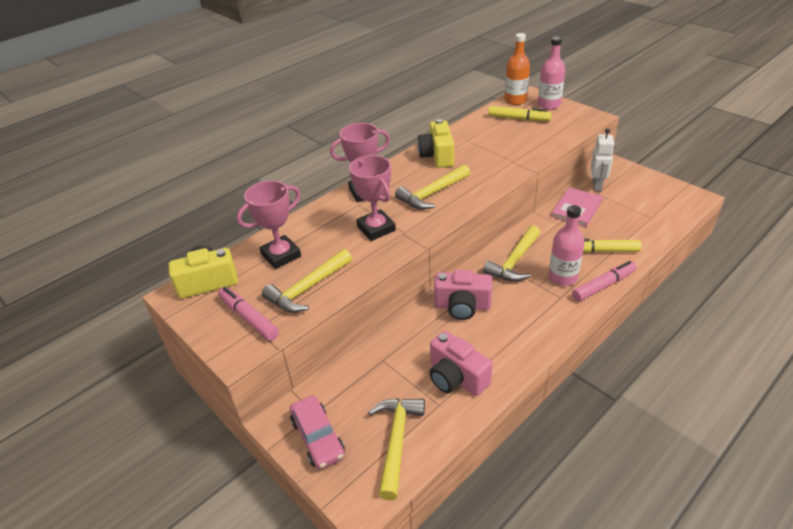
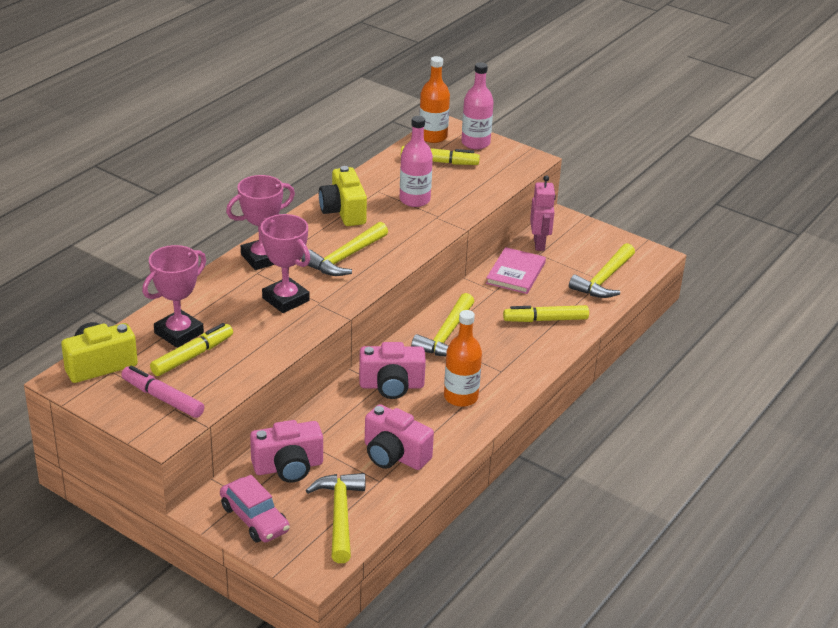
camera: 15 degrees left, 5 degrees down
yellow hammer [262,249,352,313] -> yellow hammer moved to [569,243,635,298]
pink bottle [548,205,585,286] -> pink bottle moved to [400,116,433,207]
pink marker [572,261,637,301] -> none
white robot [591,128,615,191] -> pink robot [530,175,556,251]
none -> yellow marker [150,323,233,376]
none -> pink camera [250,420,323,483]
none -> orange bottle [444,310,482,407]

